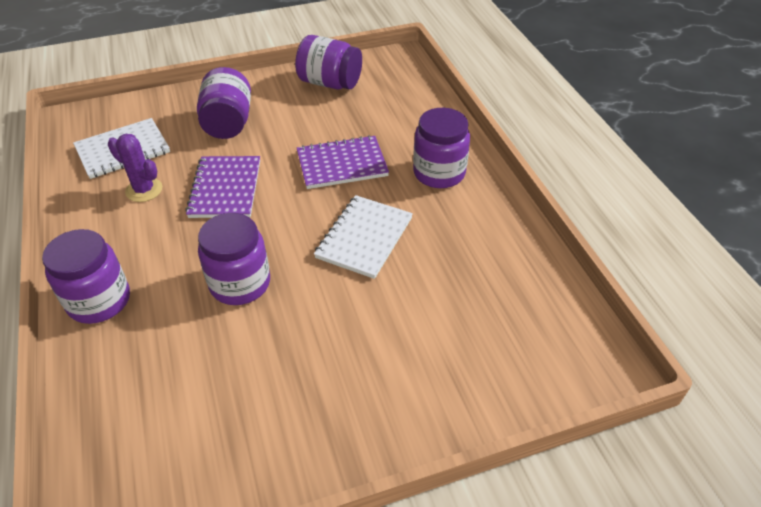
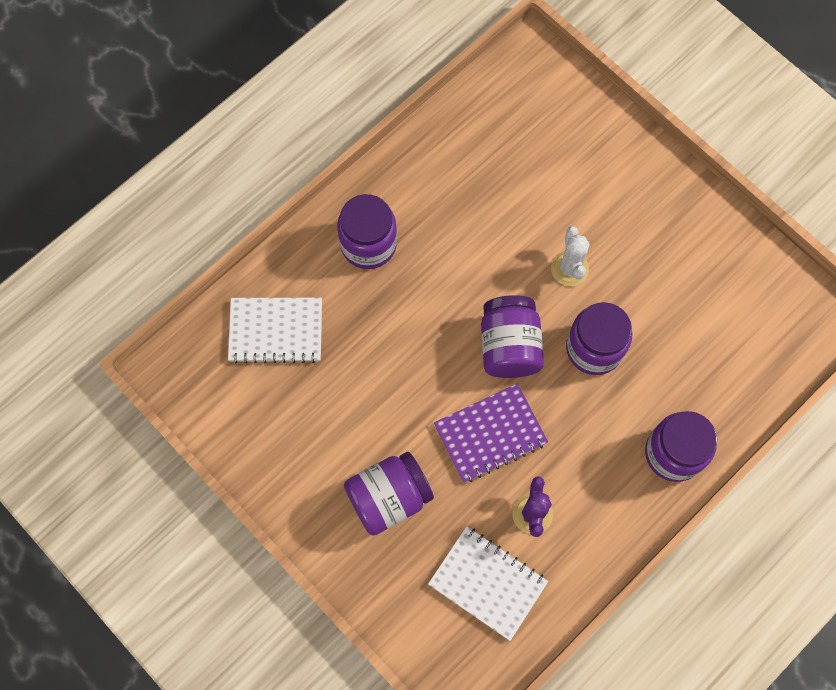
camera: 115 degrees left, 25 degrees up
purple jar [295,35,362,89] -> purple jar moved to [481,295,544,378]
purple notebook [297,135,389,189] -> none
white notebook [314,195,413,279] -> white notebook moved to [228,298,322,363]
none -> white cactus [551,226,590,286]

